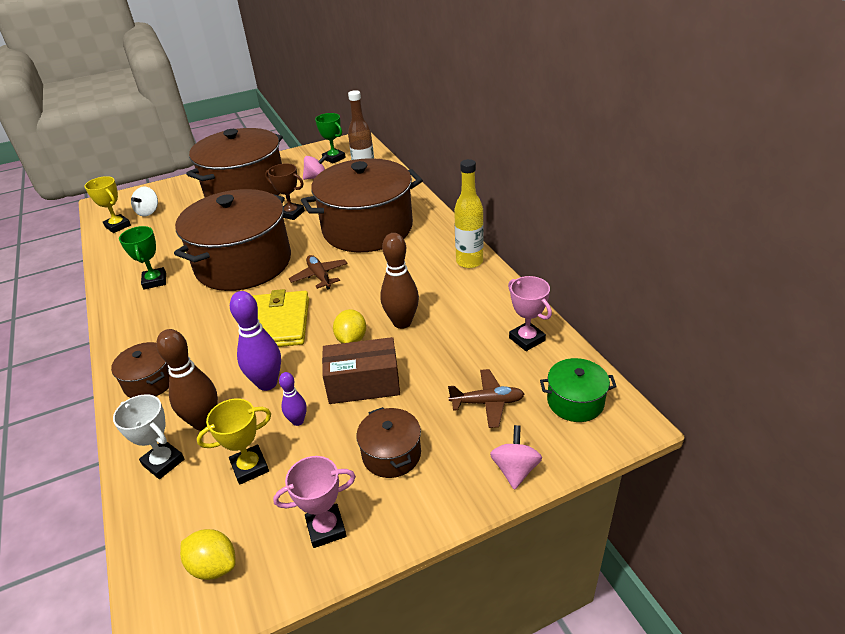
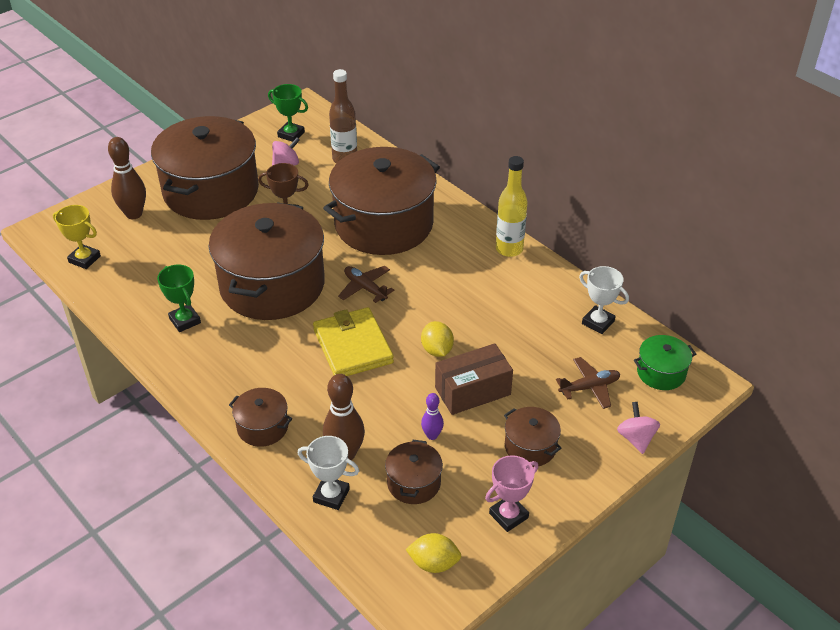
camera: 20 degrees left, 5 degrees up
white spinning top [131,187,158,217] -> none
yellow trophy [197,399,271,485] -> brown pot [385,440,443,504]
purple bowling pin [230,291,281,391] -> none
brown bowling pin [380,233,419,329] -> brown bowling pin moved to [108,137,146,219]
pink trophy [508,276,552,351] -> white trophy [579,266,629,334]

